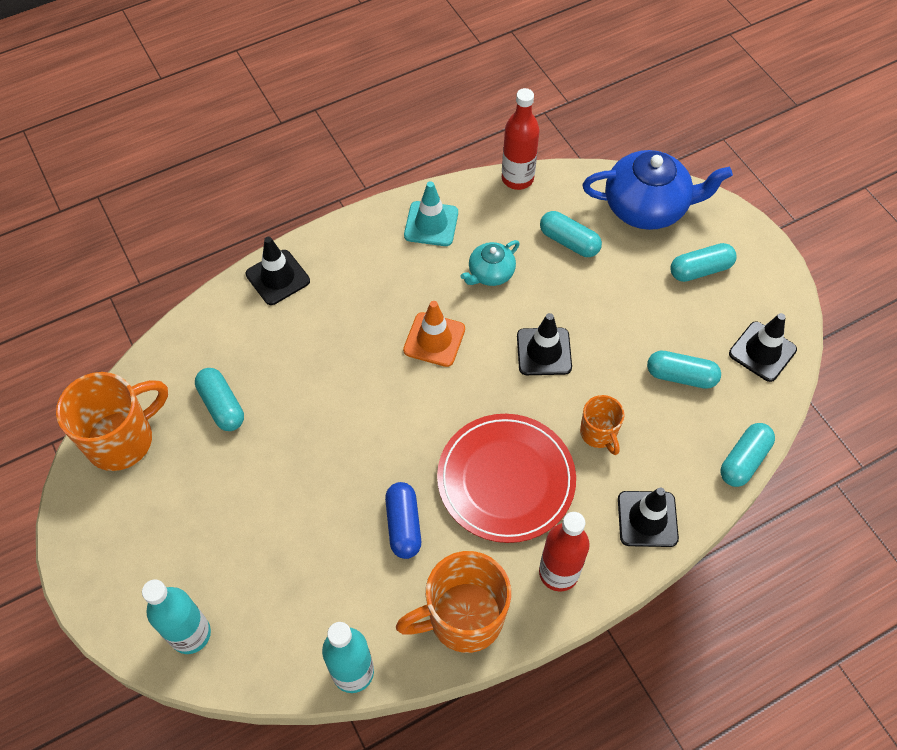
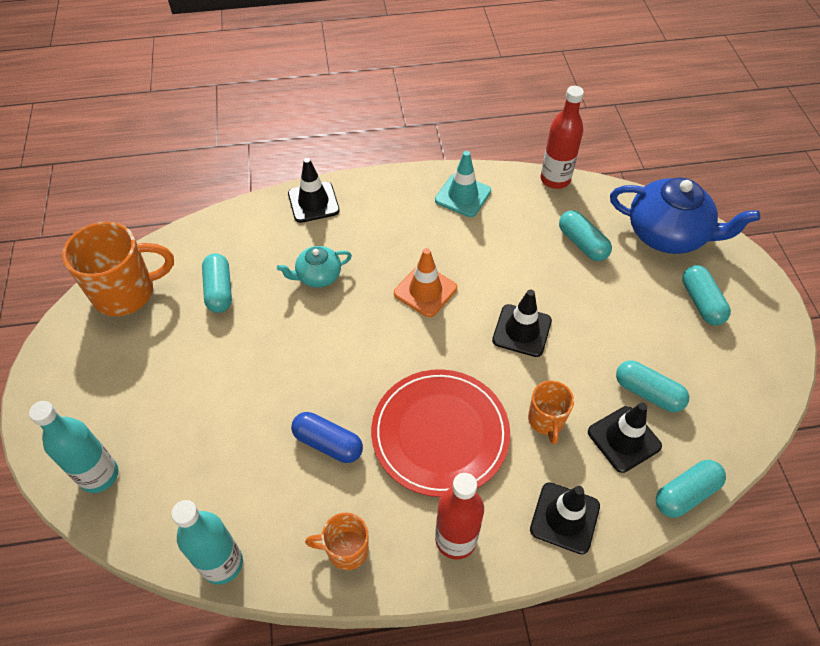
camera: 20 degrees right, 5 degrees down
blue capsule [385,482,421,559] -> blue capsule turned 75 degrees counterclockwise [291,412,363,463]
orange mug [396,551,511,653] -> orange mug [305,512,369,570], size x0.55
turquoise teapot [461,240,520,286] -> turquoise teapot moved to [277,246,352,288]
turquoise capsule [671,243,737,282] -> turquoise capsule turned 75 degrees clockwise [682,265,731,325]
black traffic cone [729,313,797,382] -> black traffic cone moved to [588,403,662,473]

